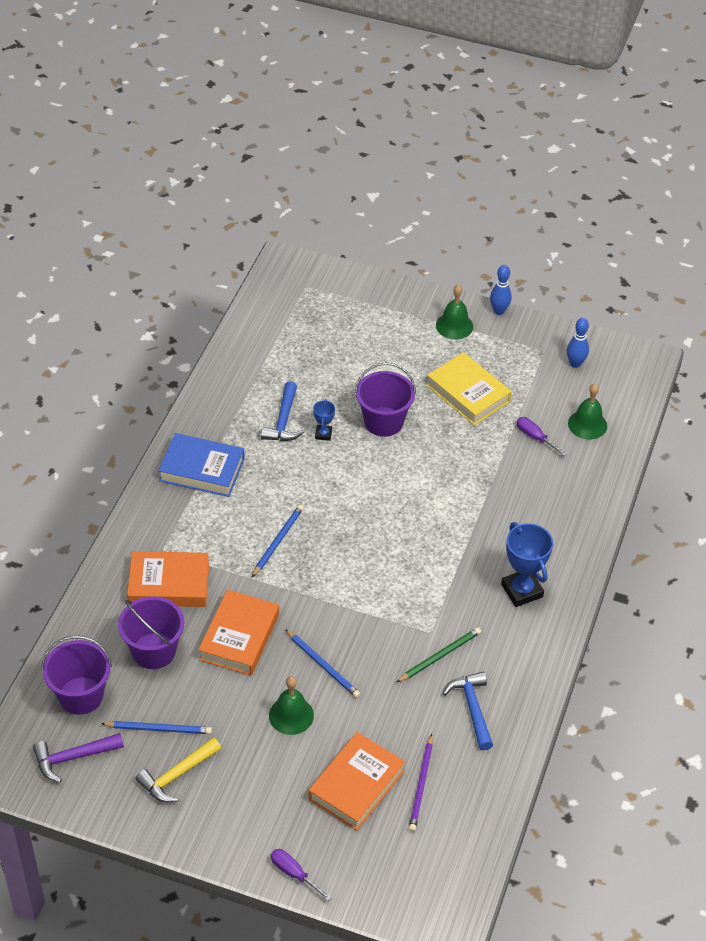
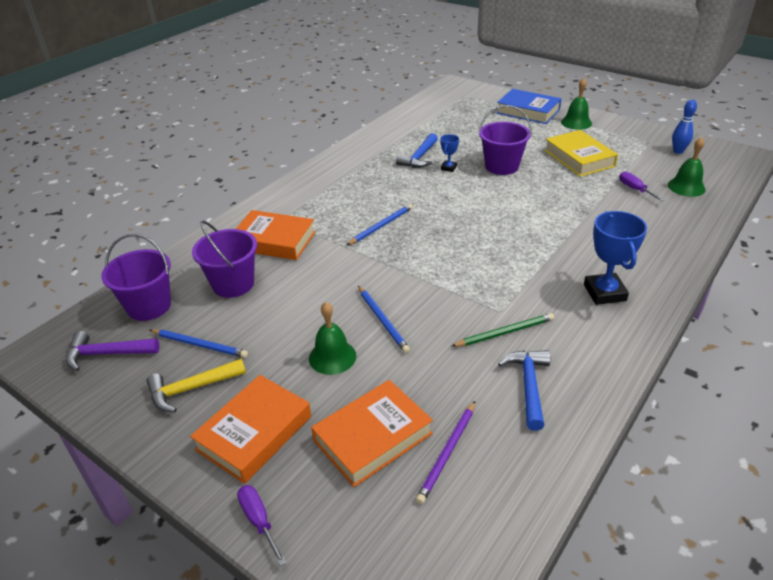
camera: 20 degrees right, 10 degrees down
blue book [158,433,245,497] -> blue book moved to [497,89,562,124]
orange book [198,590,279,676] -> orange book moved to [190,375,311,484]
blue bowling pin [490,265,512,315] -> none

